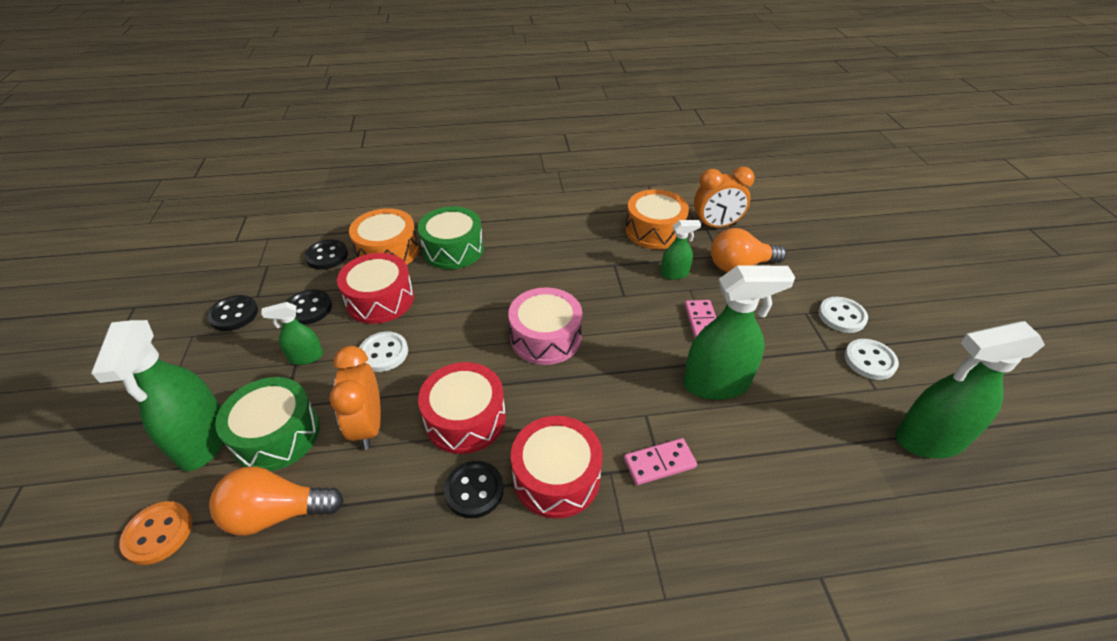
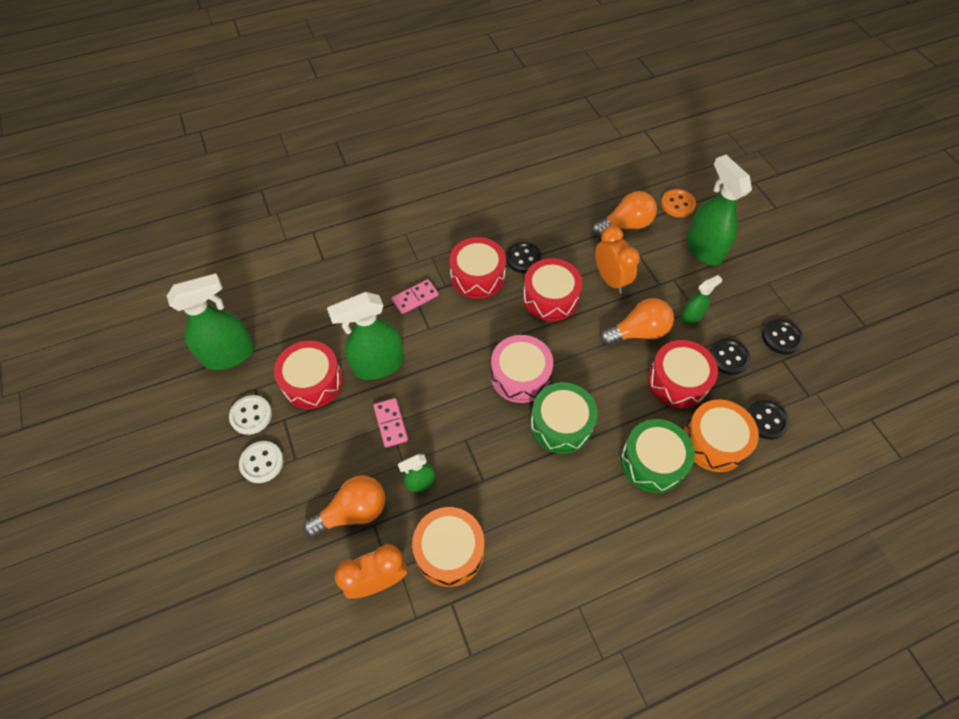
camera: 165 degrees right, 15 degrees up
green drum [215,377,320,471] -> green drum moved to [530,382,598,454]
white button [359,332,408,372] -> orange light bulb [600,298,674,346]
none -> red drum [274,341,343,409]

